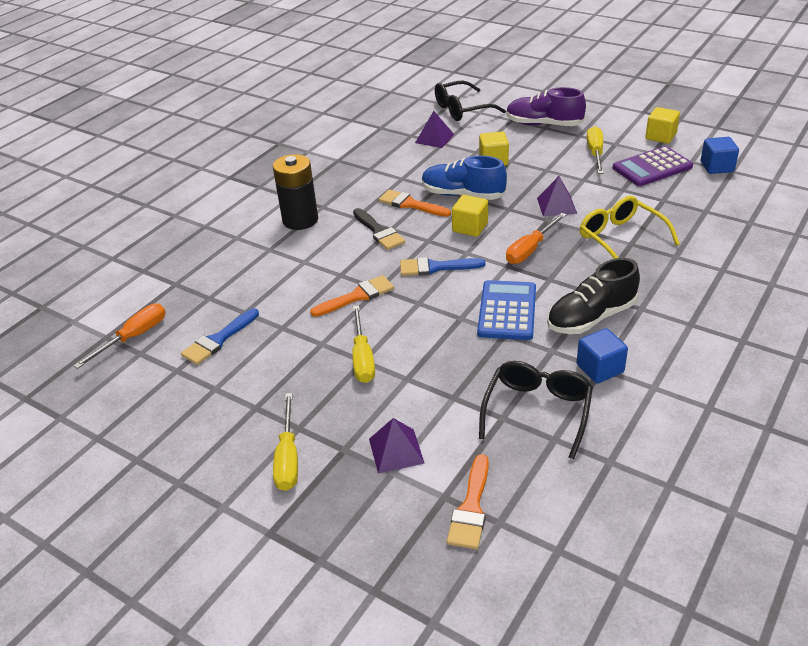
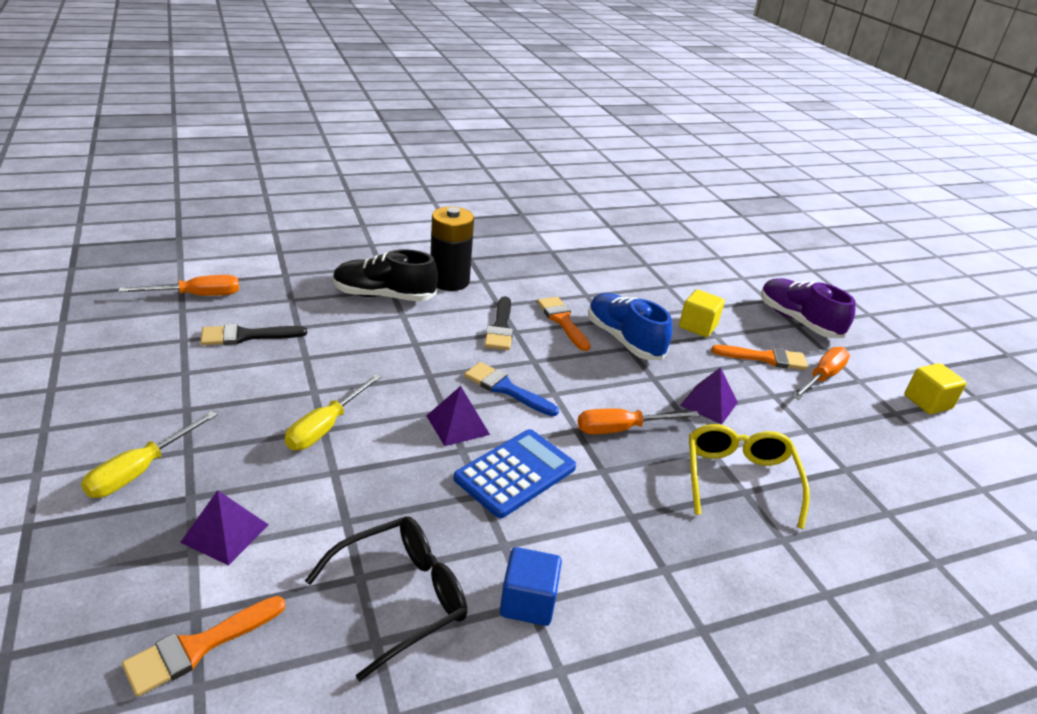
camera: 30 degrees right, 5 degrees down
blue brush [181,308,259,365] -> black brush [201,324,307,345]
orange brush [310,275,394,317] -> orange brush moved to [711,345,808,370]
purple pyramid [415,111,455,148] -> purple pyramid moved to [427,386,490,446]
black glasses [435,81,506,121] -> none
yellow cube [452,195,488,237] -> none
black shoe [547,258,640,334] -> black shoe moved to [333,249,438,302]
yellow screwdriver [587,126,604,174] -> orange screwdriver [792,347,850,400]
purple calculator [613,146,693,186] -> none
blue cube [701,137,739,174] -> none

